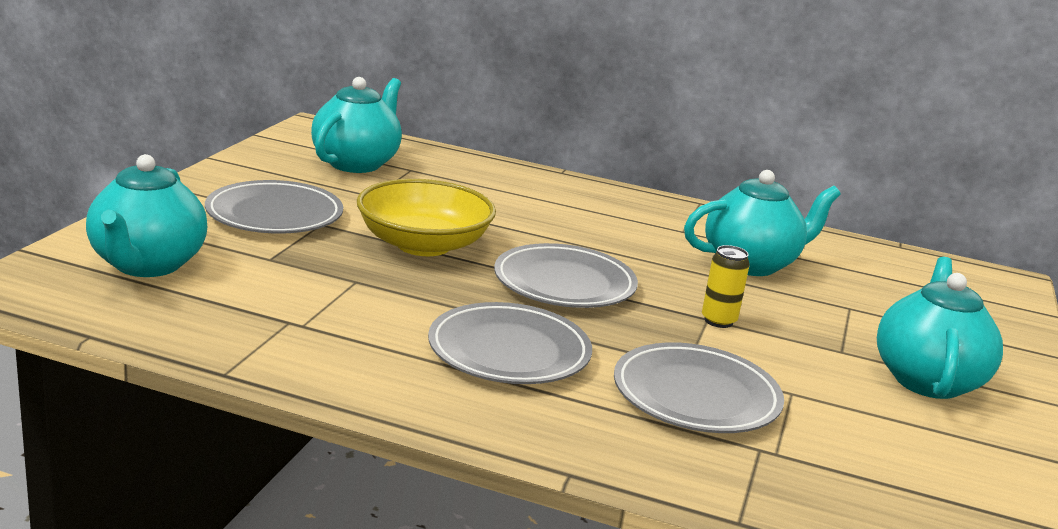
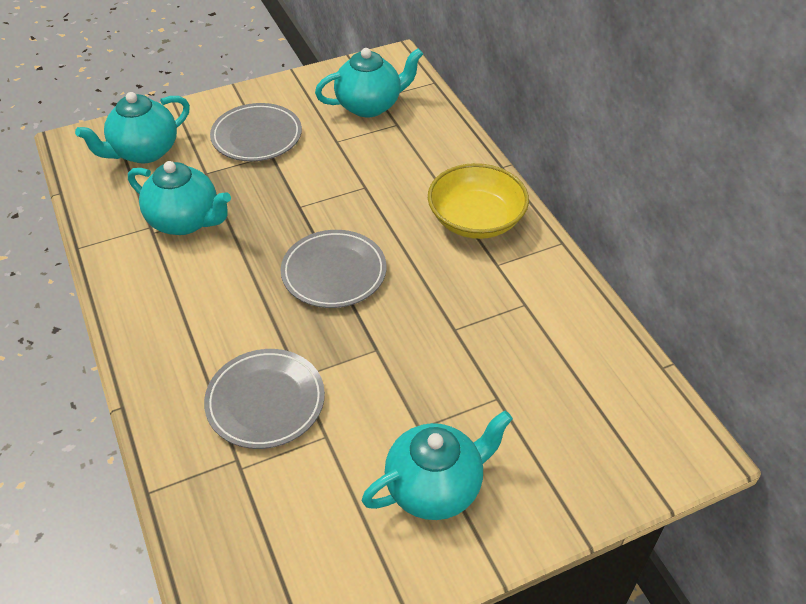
camera: 50 degrees right, 25 degrees up
yellow bowl [357,179,496,256] -> yellow bowl moved to [428,163,529,239]
grey plate [428,302,592,384] -> none
turquoise teapot [684,170,841,276] -> turquoise teapot moved to [128,161,231,235]
yellow can [702,245,750,328] -> none

